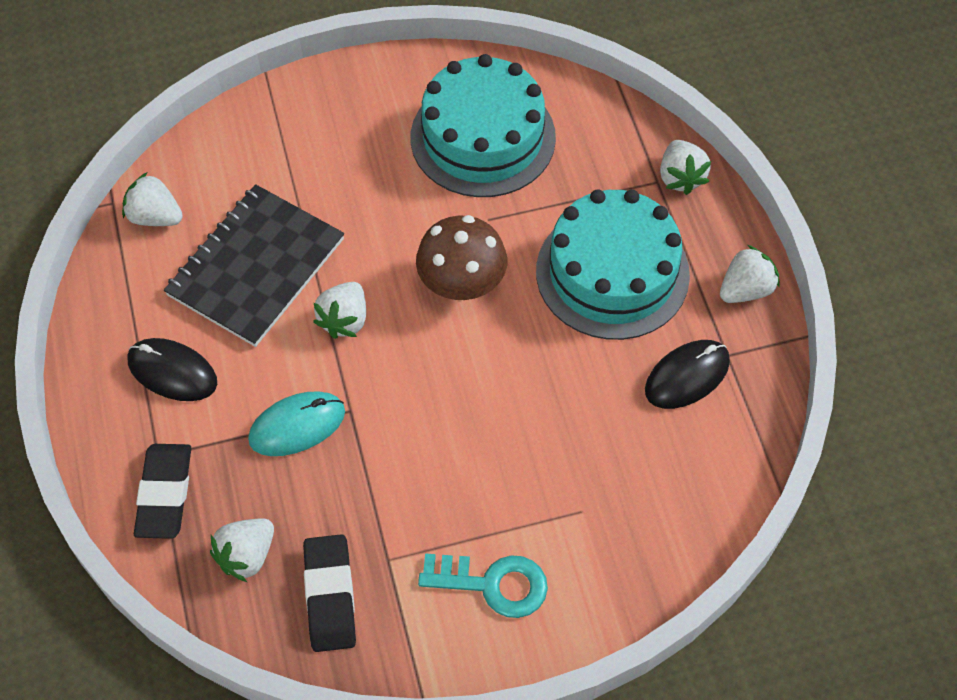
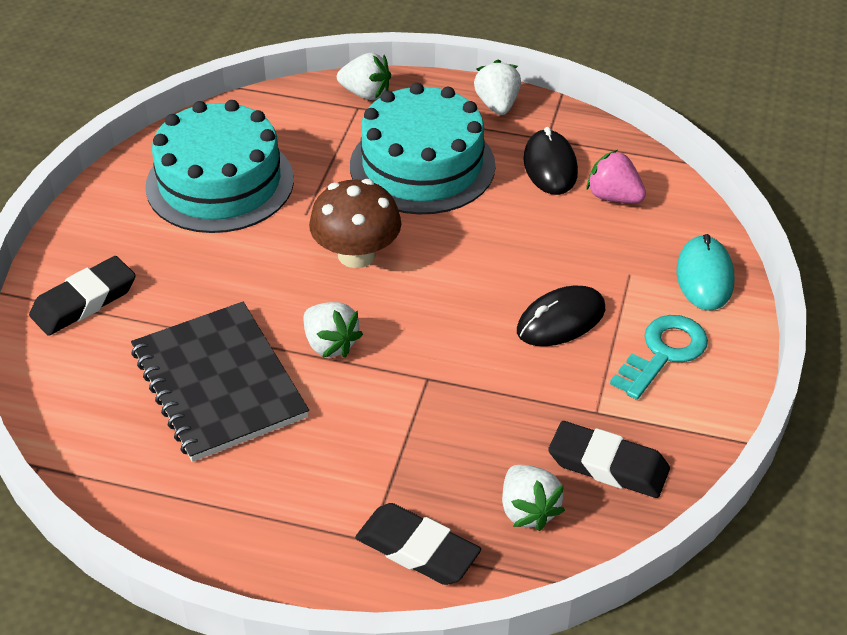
camera: 60 degrees left, 15 degrees down
white strawberry [122,172,183,226] -> none
black mouse [127,338,217,401] -> black mouse moved to [517,285,605,346]
turquoise mouse [248,392,345,456] -> turquoise mouse moved to [677,234,734,311]
none -> black eraser [29,256,136,336]
none -> pink strawberry [586,150,646,203]

